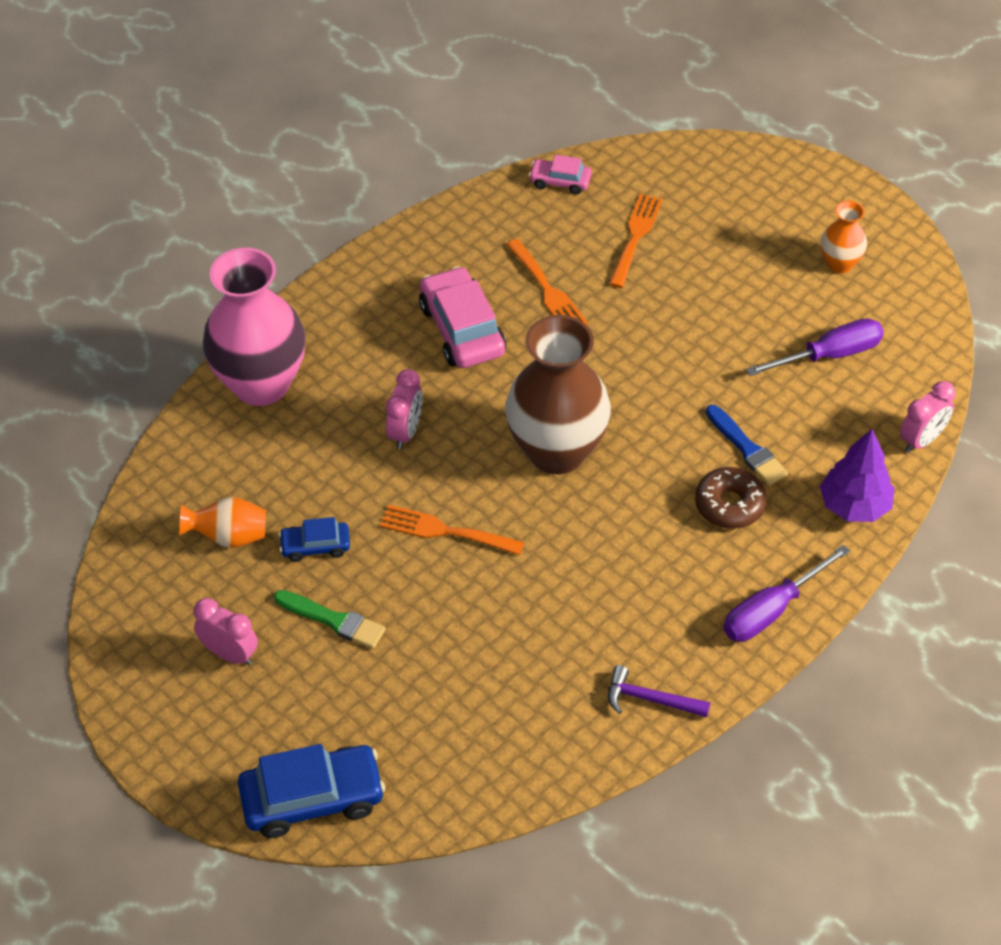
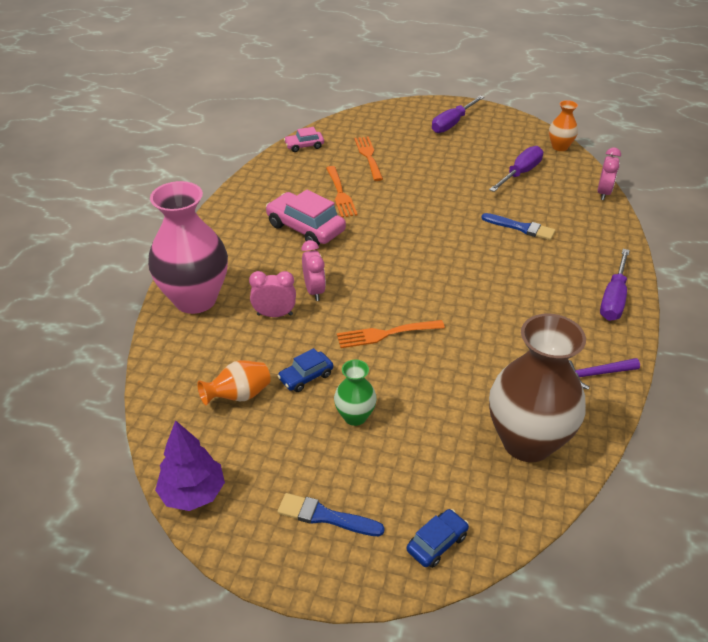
camera: 30 degrees left, 10 degrees down
pink clock [193,598,258,665] -> pink clock moved to [249,271,296,317]
blue car [238,744,385,838] -> blue car [407,509,469,568], size x0.54
green brush [274,590,386,649] -> green vase [334,360,377,426]
brown vase [505,315,611,474] -> brown vase moved to [489,314,586,462]
orange fork [506,239,588,325] -> orange fork turned 45 degrees clockwise [326,166,358,217]
brown donut [695,467,767,529] -> none
purple tree [820,429,895,522] -> purple tree moved to [155,420,225,511]
orange vase [821,201,867,273] -> orange vase moved to [549,100,578,151]
none -> blue brush [278,493,385,536]
none -> purple screwdriver [432,95,484,133]

